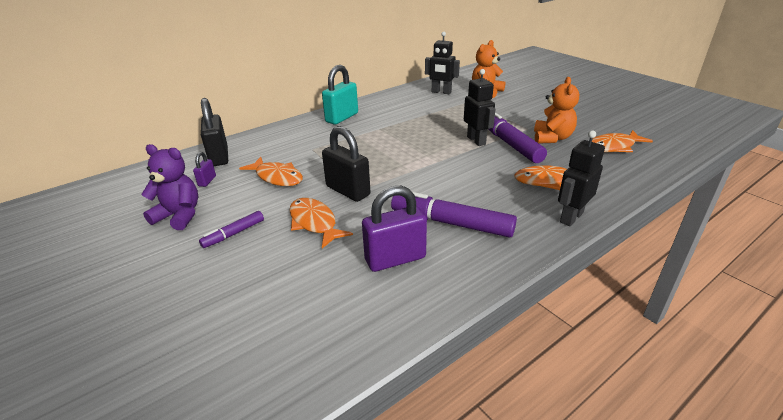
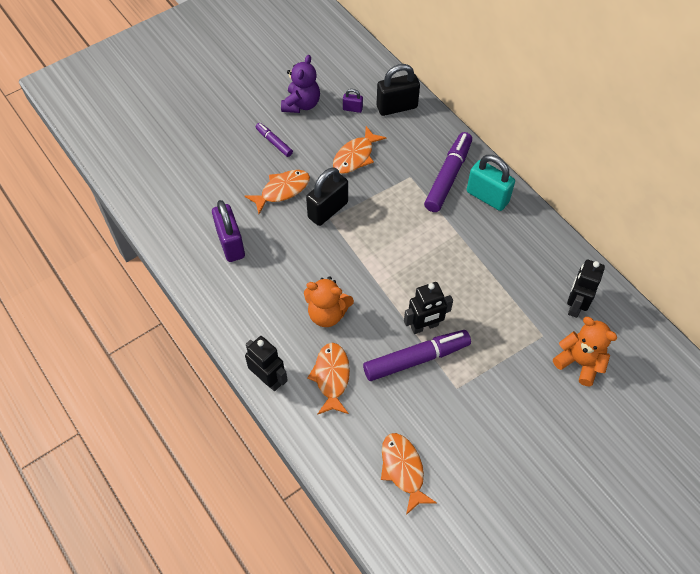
camera: 90 degrees right, 25 degrees up
purple marker [391,192,517,238] -> purple marker moved to [424,132,472,212]
orange teddy bear [534,77,579,143] -> orange teddy bear moved to [304,276,354,327]

